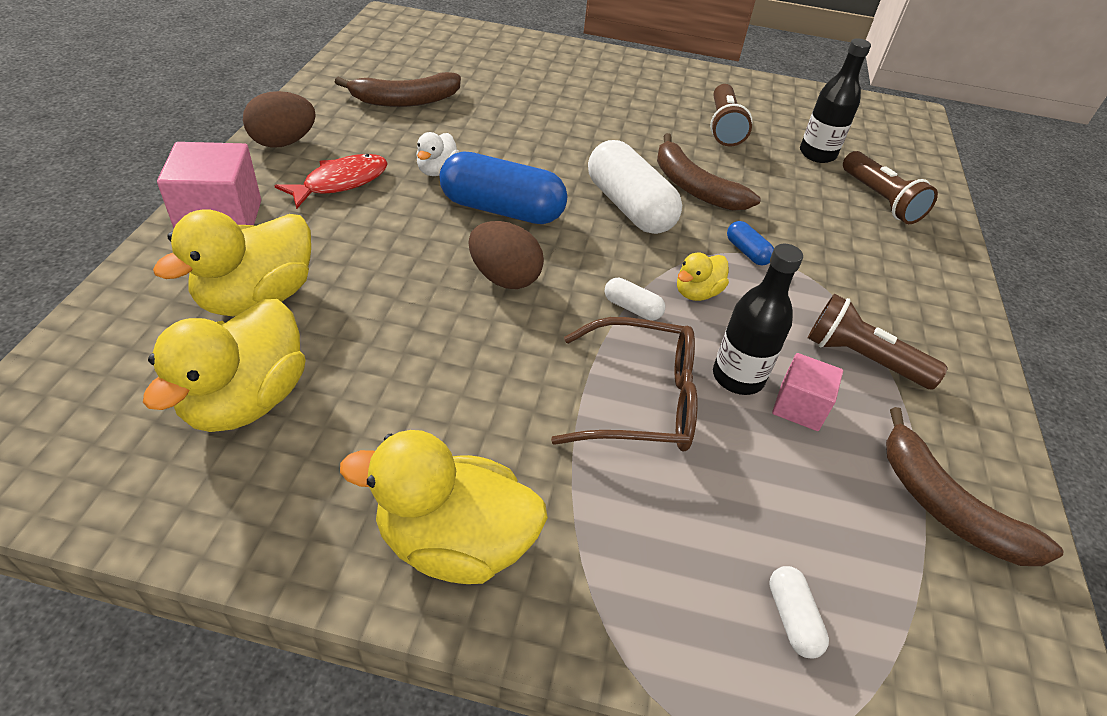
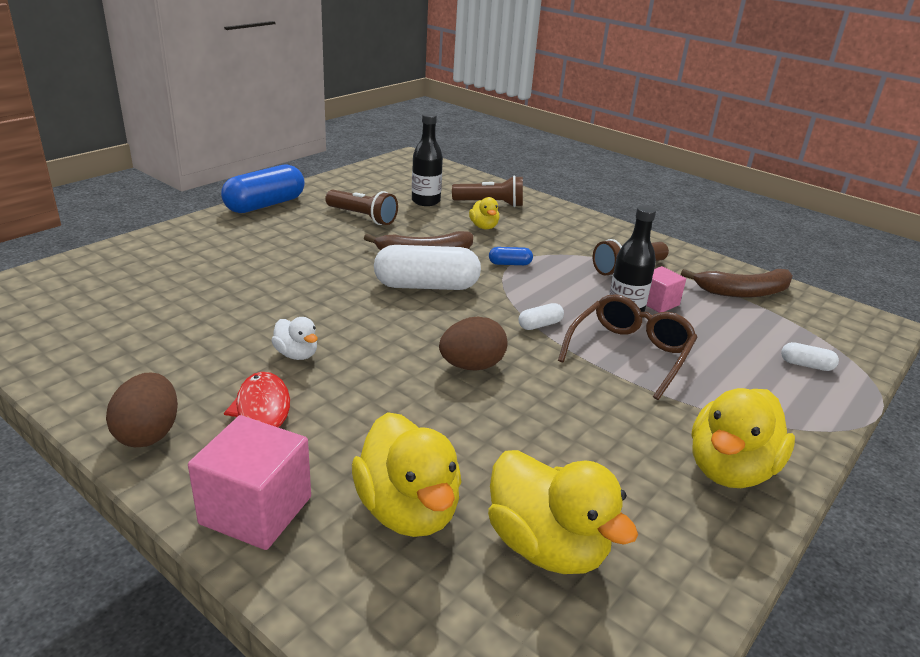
camera: 60 degrees left, 15 degrees down
brown banana [335,72,461,107] -> none
blue capsule [439,152,567,224] -> blue capsule moved to [221,164,305,213]
yellow duck [677,252,729,301] -> yellow duck moved to [469,197,500,229]

